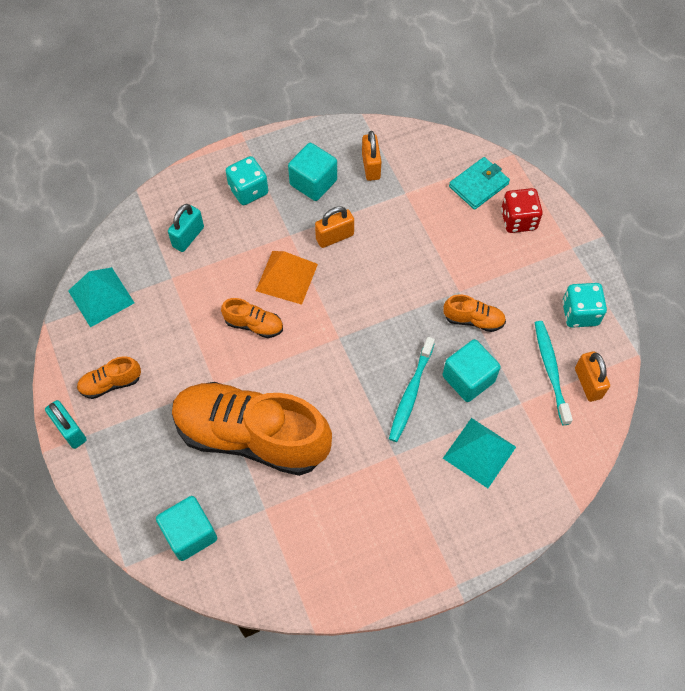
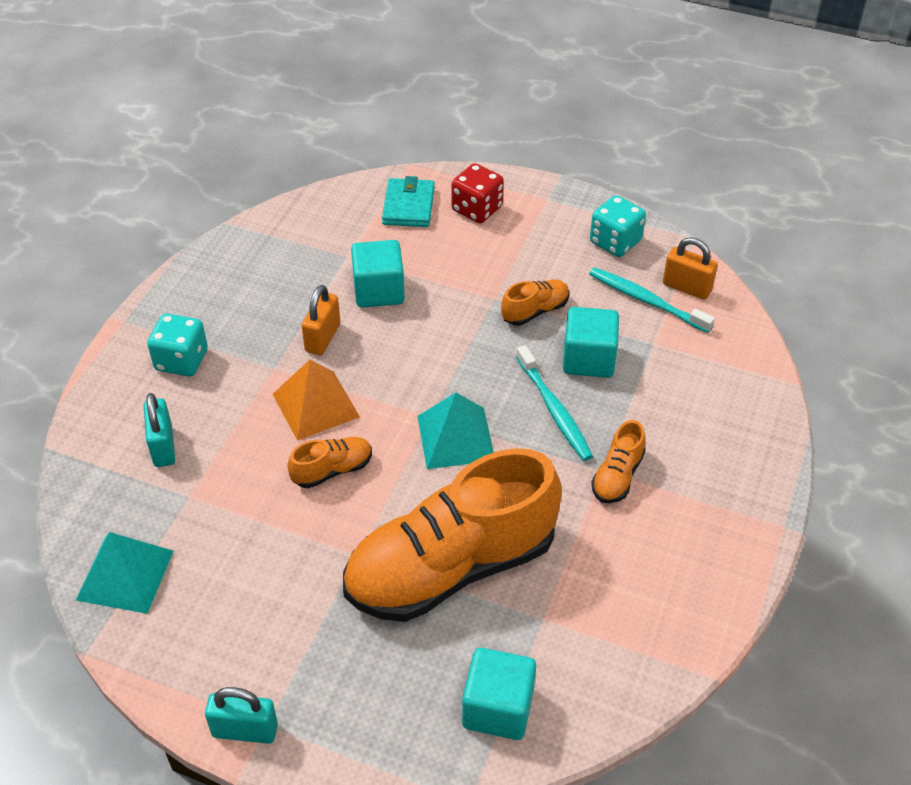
camera: 45 degrees left, 15 degrees down
orange shoe [77,356,141,399] -> orange shoe moved to [591,420,645,503]
turquoise cube [288,143,337,201] -> turquoise cube moved to [351,240,405,308]
orange padlock [362,131,382,181] -> none
turquoise pyramid [443,418,516,488] -> turquoise pyramid moved to [417,393,494,469]

